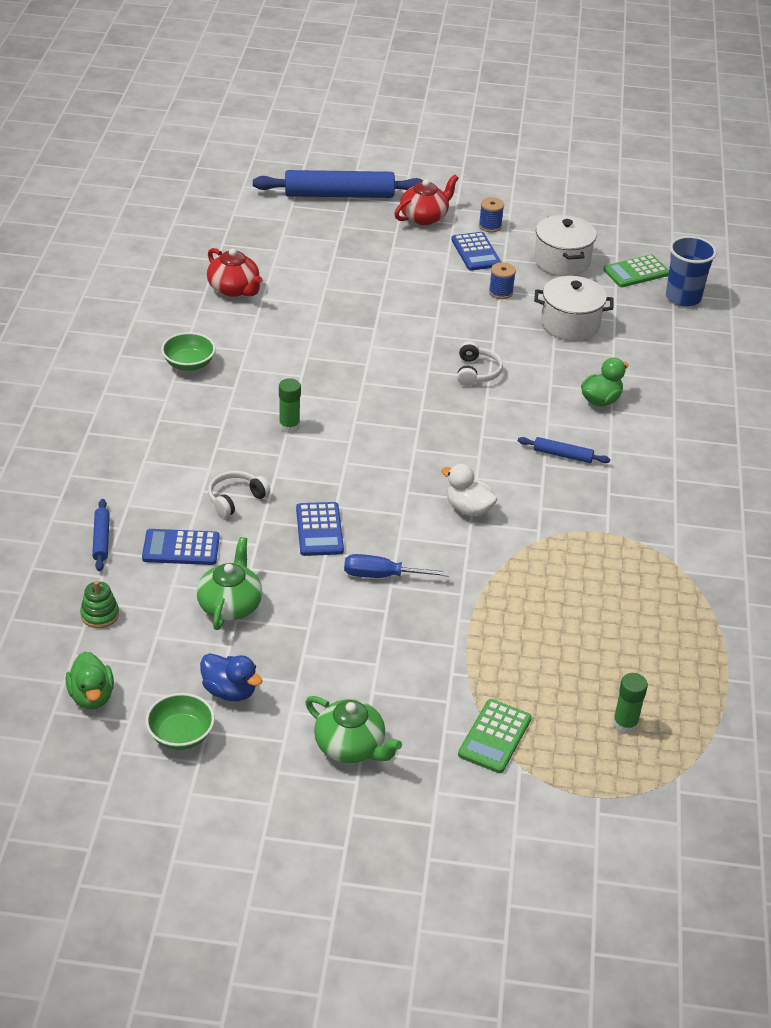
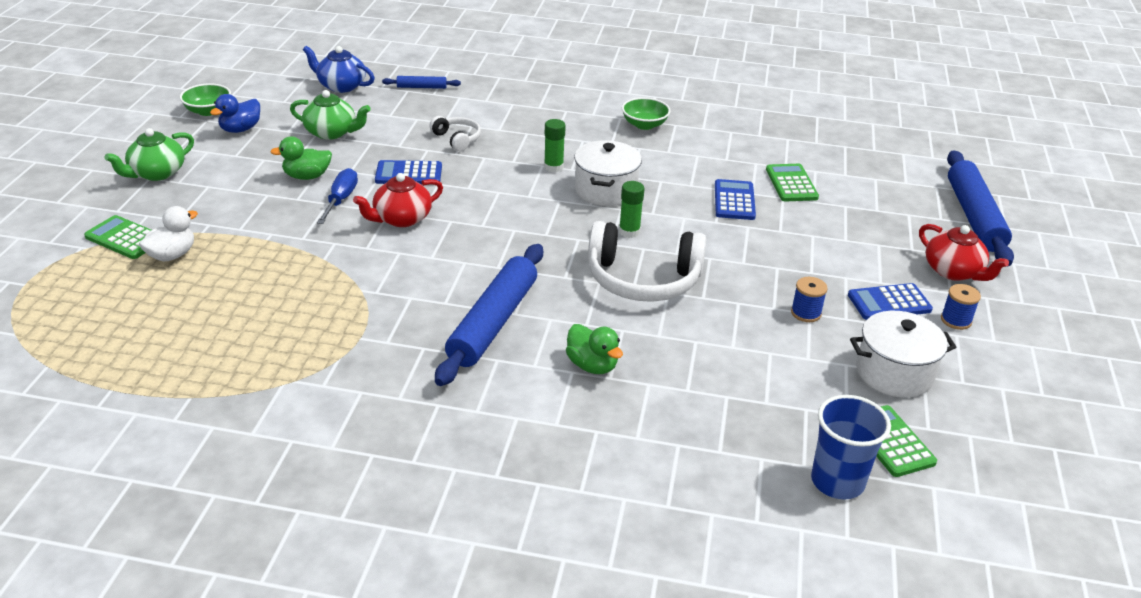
camera: 95 degrees right, 5 degrees down
green duck [66,651,114,709] -> green duck moved to [270,136,332,180]
green stacking toy [80,581,119,628] -> blue teapot [303,46,375,93]
blue calculator [142,529,220,565] -> blue calculator moved to [715,179,756,220]
red teapot [207,248,262,297] -> red teapot moved to [353,173,443,227]
white duck [441,464,497,516] -> white duck moved to [139,206,198,261]
white headphones [457,341,503,386] -> white headphones [588,221,707,302], size x2.00
blue rolling pin [518,437,610,463] -> blue rolling pin [435,244,543,386], size x2.22
white pot [534,276,614,341] -> white pot moved to [574,140,642,206]
green glue stick [613,673,648,734] -> green glue stick moved to [619,181,645,238]
none -> green calculator [766,164,819,202]

